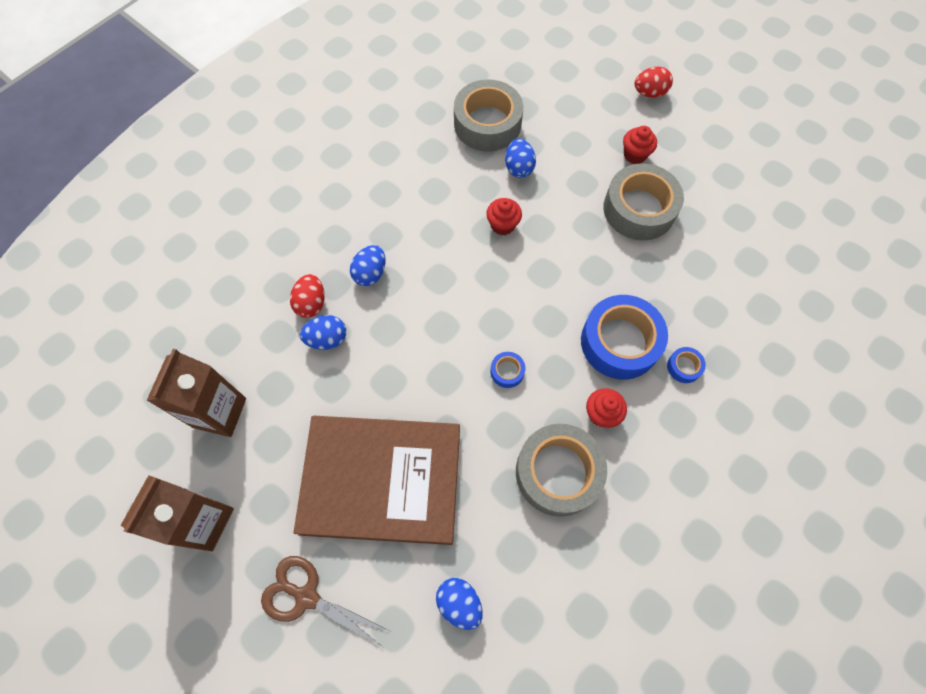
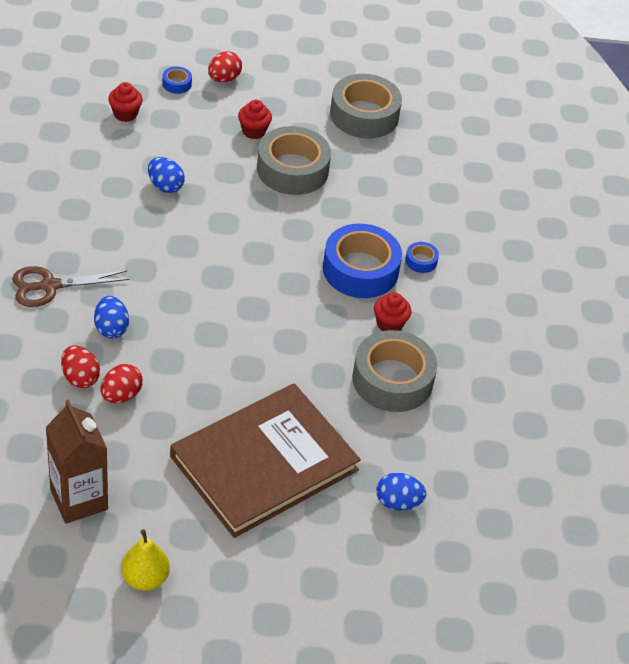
camera: 45 degrees left, 20 degrees down
brown carton [121,475,234,551] -> yellow pear [121,529,170,591]
brown scissors [261,556,391,648] -> brown scissors moved to [12,266,130,307]
blue egg [300,315,346,350] -> red egg [101,364,143,403]
grey tape [454,79,523,151] -> grey tape moved to [330,74,402,138]
red cupcake [486,198,522,235] -> red cupcake moved to [108,82,143,122]
blue tape [491,352,525,388] -> blue tape moved to [162,67,192,94]

